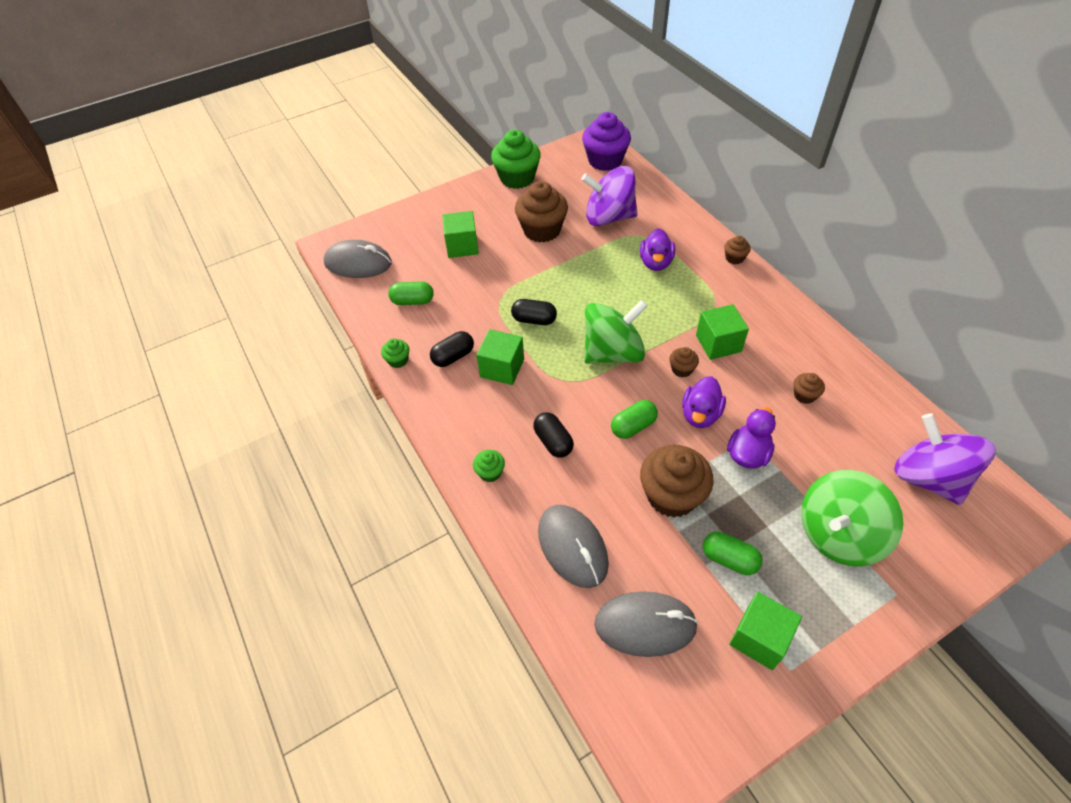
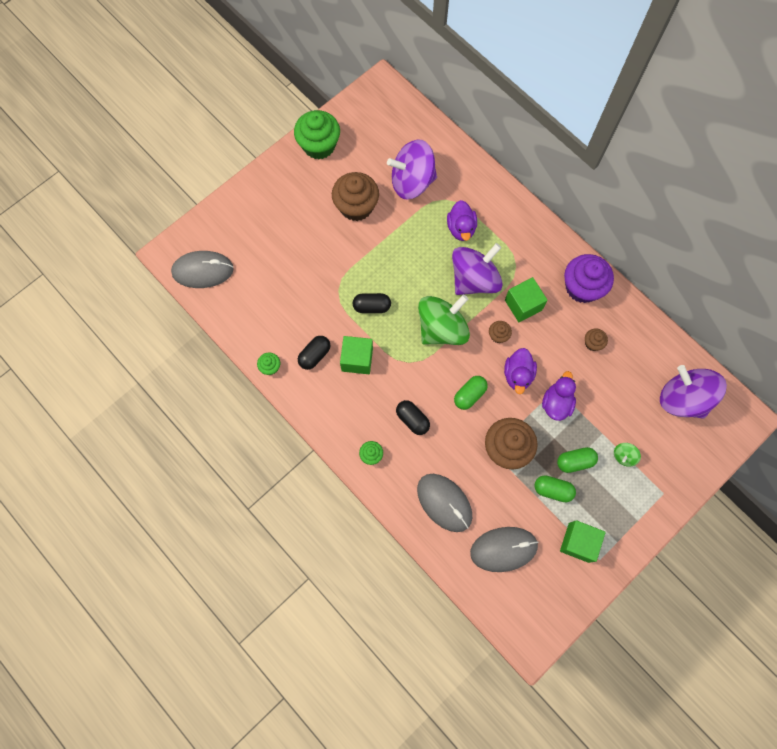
camera: 15 degrees left, 20 degrees up
green capsule [388,281,434,305] -> green capsule moved to [557,447,598,473]
green cube [442,211,479,258] -> none
purple cupcake [582,112,631,171] -> purple cupcake moved to [564,254,614,303]
brown cupcake [724,236,751,264] -> none
green spinning top [801,470,904,566] -> green spinning top [614,443,641,467], size x0.41
none -> purple spinning top [452,243,503,295]

